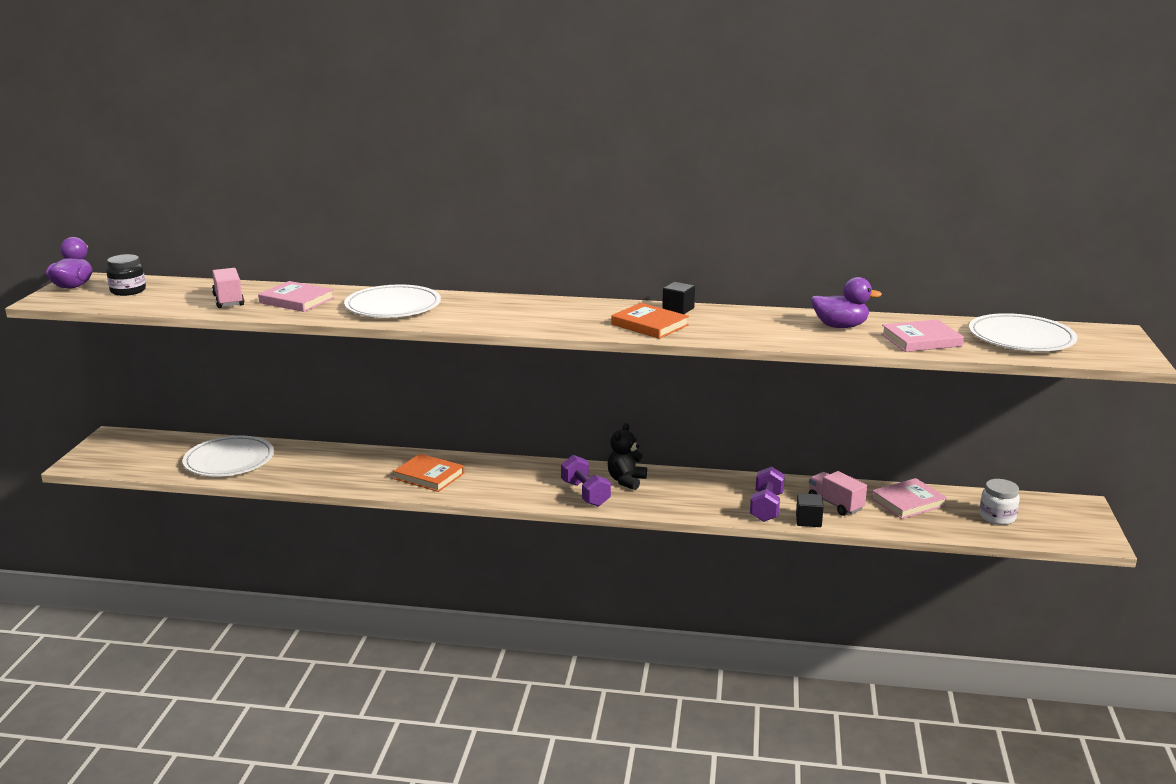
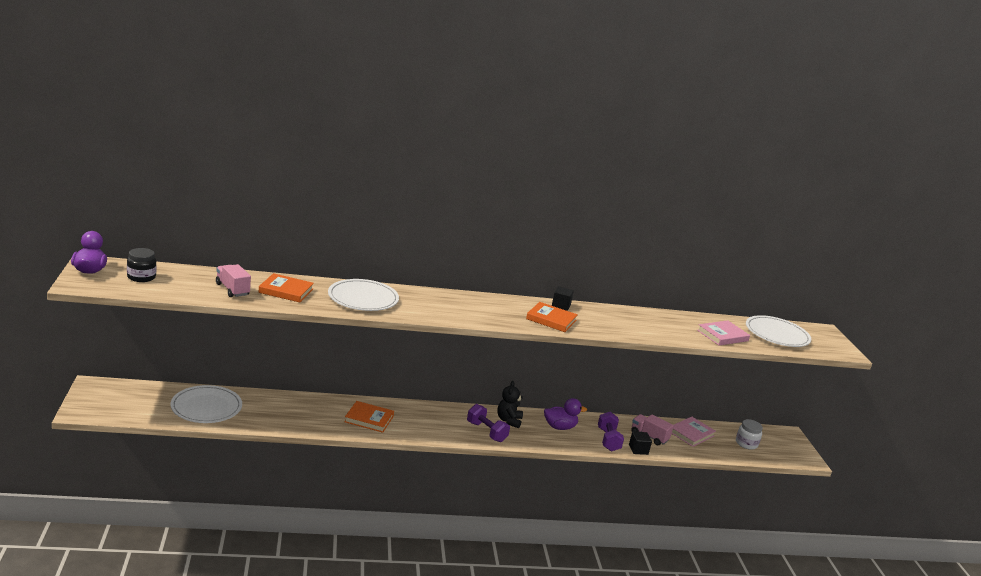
camera: 20 degrees left, 0 degrees up
pink book [258,281,334,312] -> orange book [259,273,314,302]
purple duck [811,277,882,328] -> purple duck moved to [544,398,587,430]

